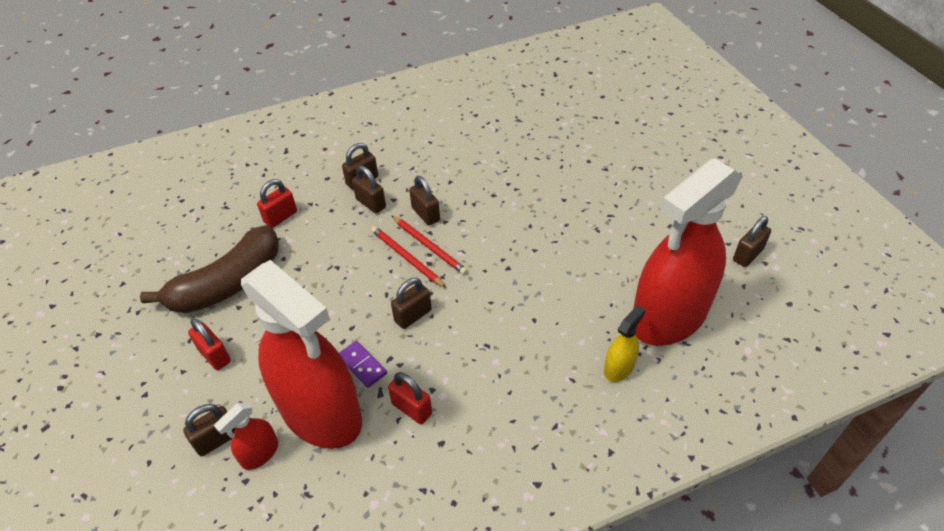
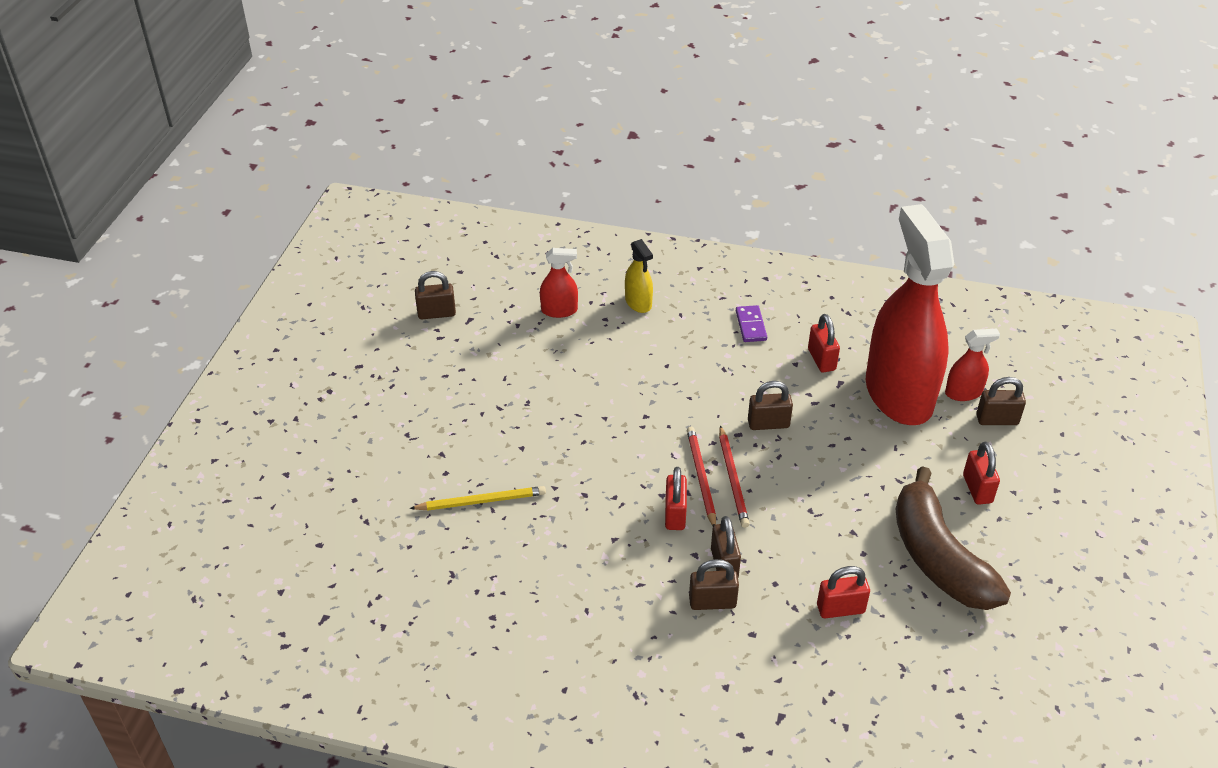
camera: 145 degrees left, 5 degrees down
brown banana [140,225,279,313] -> brown banana turned 105 degrees counterclockwise [896,466,1011,610]
purple domino [339,341,387,388] -> purple domino moved to [736,305,767,342]
brown padlock [409,176,440,225] -> red padlock [665,467,687,530]
yellow spray bottle [604,305,646,382] -> yellow spray bottle turned 105 degrees counterclockwise [625,239,653,313]
red spray bottle [633,158,743,346] -> red spray bottle [540,248,578,318], size x0.40
none -> yellow pencil [410,486,546,511]

